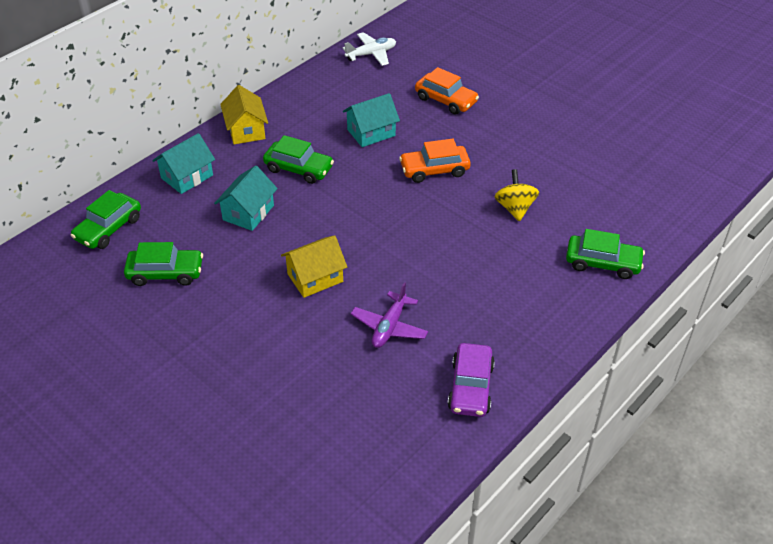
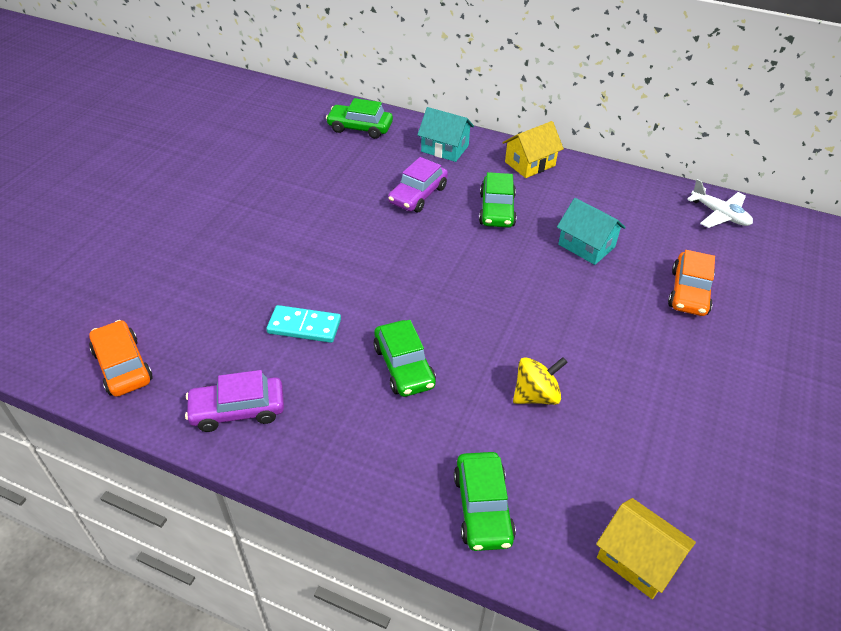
camera: 70 degrees right, 0 degrees up
green car [124,242,203,286] -> green car moved to [374,320,436,397]
turquoise house [214,165,278,231] -> purple car [388,157,448,212]
yellow house [281,235,347,298] -> yellow house moved to [596,498,696,599]
purple plane [351,282,428,348] -> turquoise domino [266,305,341,343]
orange car [399,139,471,183] -> orange car moved to [89,320,153,397]

